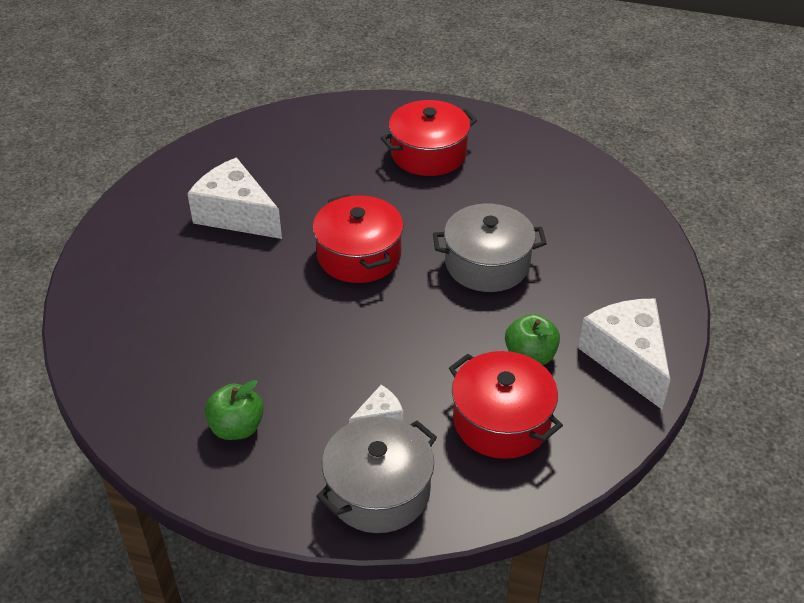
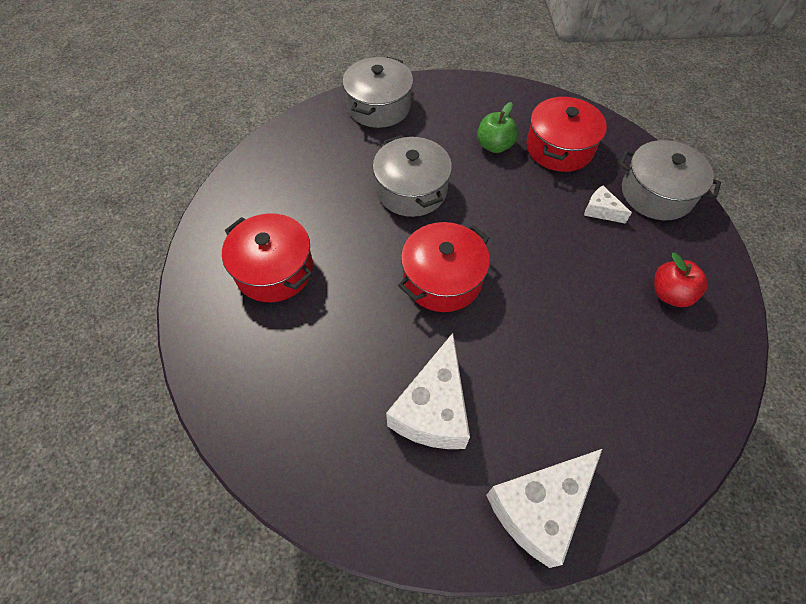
camera: 110 degrees left, 15 degrees up
green apple [205,380,264,440] -> red apple [654,253,708,307]
white cheese [578,298,670,409] -> white cheese moved to [486,449,602,568]
none -> grey pot [343,57,413,128]

